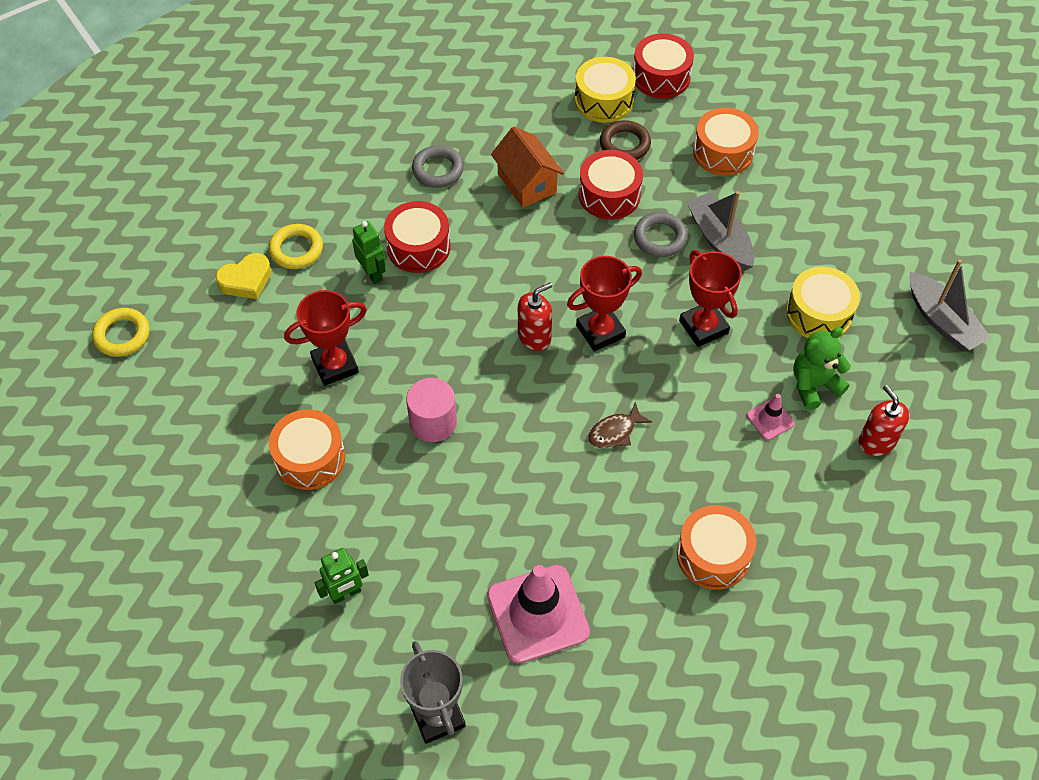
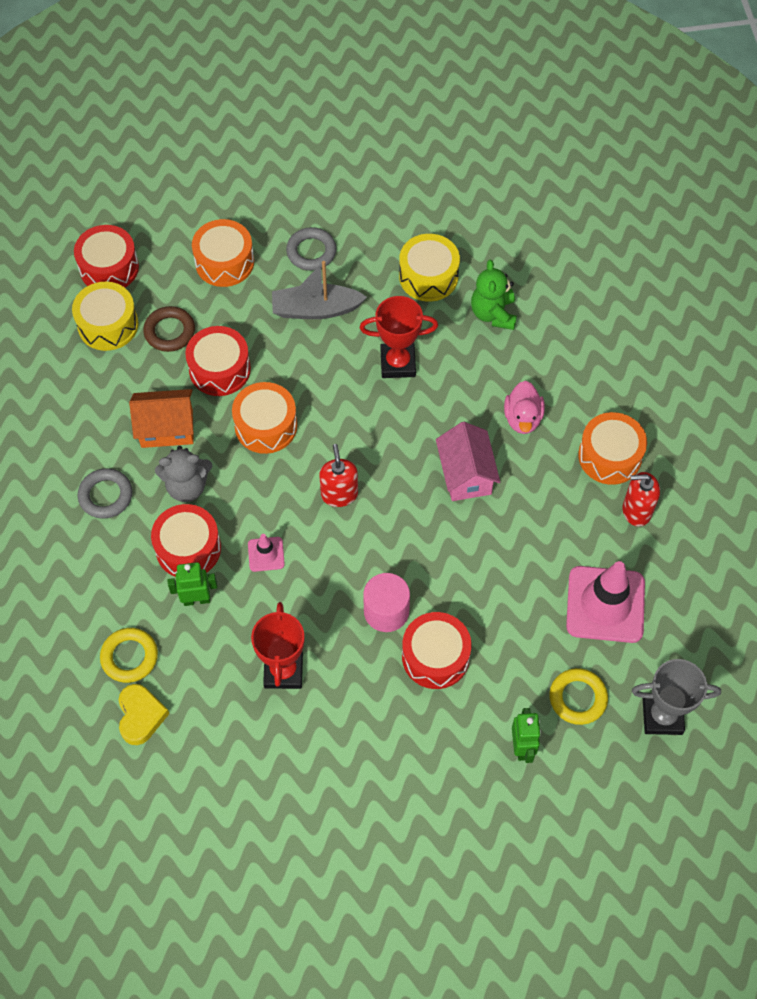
camera: 65 degrees left, 5 degrees up
yellow ring [92,308,150,357] -> yellow ring moved to [549,668,608,725]
orange drum [269,409,345,490] -> orange drum moved to [232,382,297,454]
red trophy [567,256,642,352] -> none
brown fish [588,402,652,448] -> pink house [436,422,500,501]
grey ring [634,212,688,257] -> grey ring moved to [286,227,336,271]
pink traffic cone [747,394,794,440] -> pink traffic cone moved to [248,534,285,572]
red soap dispenser [858,385,910,456] -> red soap dispenser moved to [623,472,660,527]
grey boat [909,259,991,351] -> none
none -> grey teddy bear [155,446,213,502]
none -> red drum [402,612,472,689]
none -> pink duck [504,381,545,434]

